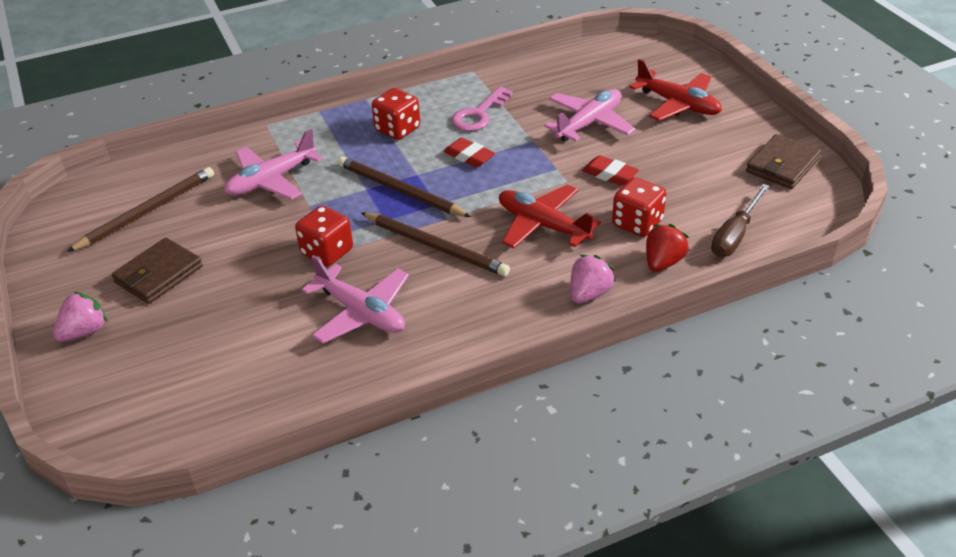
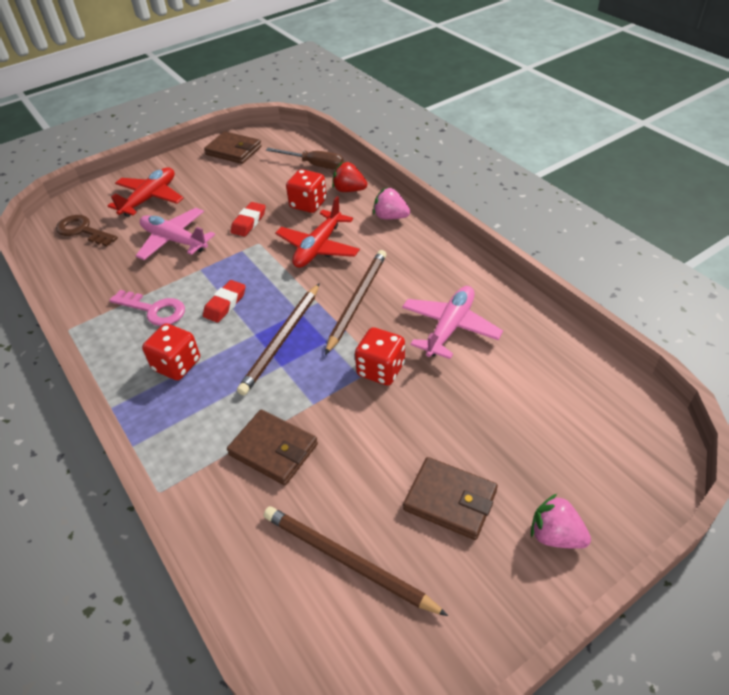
camera: 100 degrees left, 5 degrees up
pink plane [224,129,323,200] -> brown wallet [227,410,318,485]
none -> brown key [56,215,118,247]

